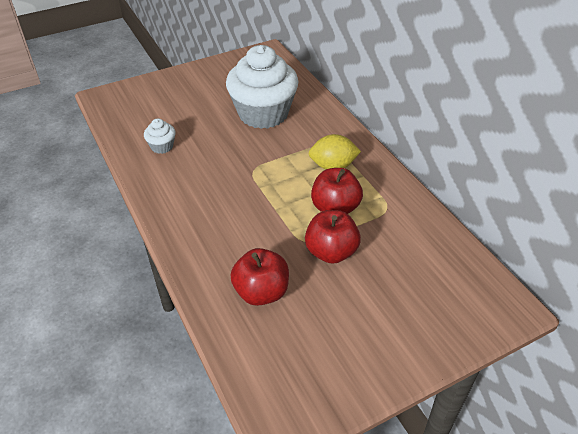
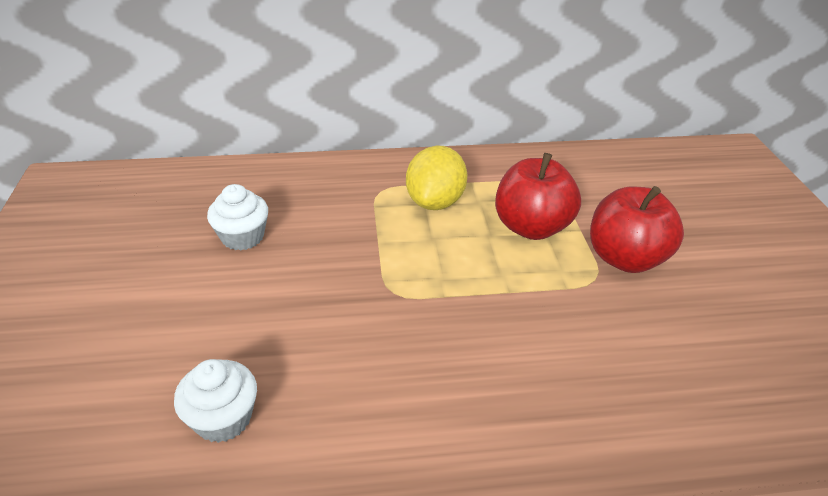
camera: 70 degrees left, 5 degrees down
white cupcake [226,45,298,129] -> white cupcake [207,184,268,251], size x0.42
red apple [230,248,289,306] -> none

